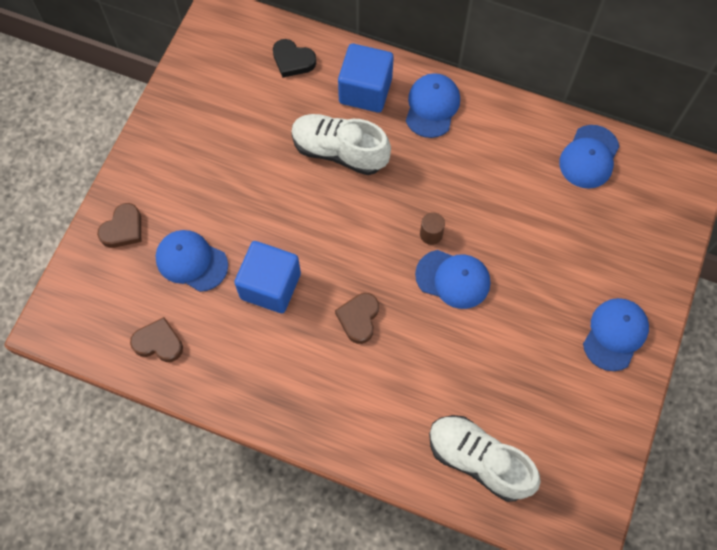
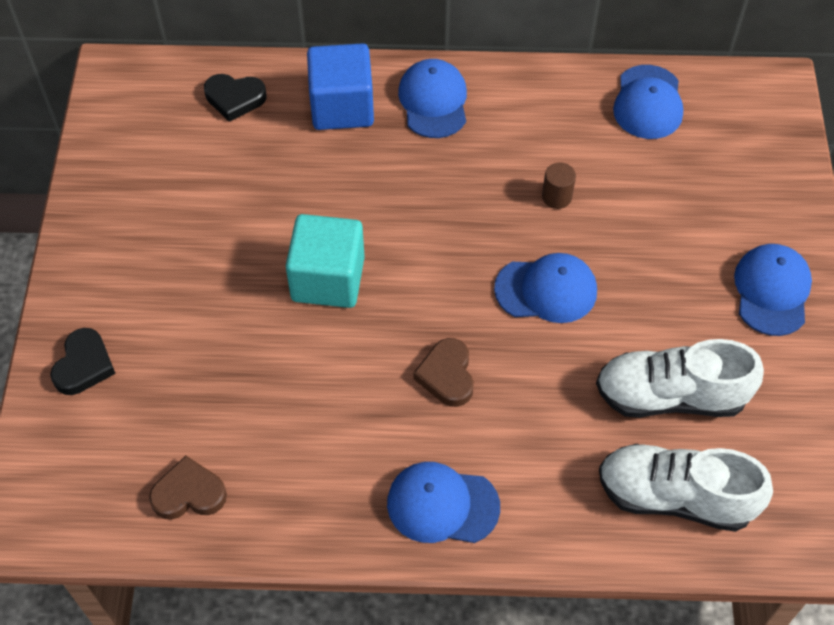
camera: 20 degrees left, 10 degrees down
brown heart [97,203,141,248] -> black heart [50,328,116,395]
blue cap [156,230,228,292] -> blue cap moved to [387,462,500,543]
blue cube [234,241,301,313] -> none
white shoe [291,114,391,175] -> white shoe moved to [596,339,764,418]
brown cylinder [420,212,445,245] -> brown cylinder moved to [542,162,576,209]
none -> turquoise cube [286,214,365,308]

